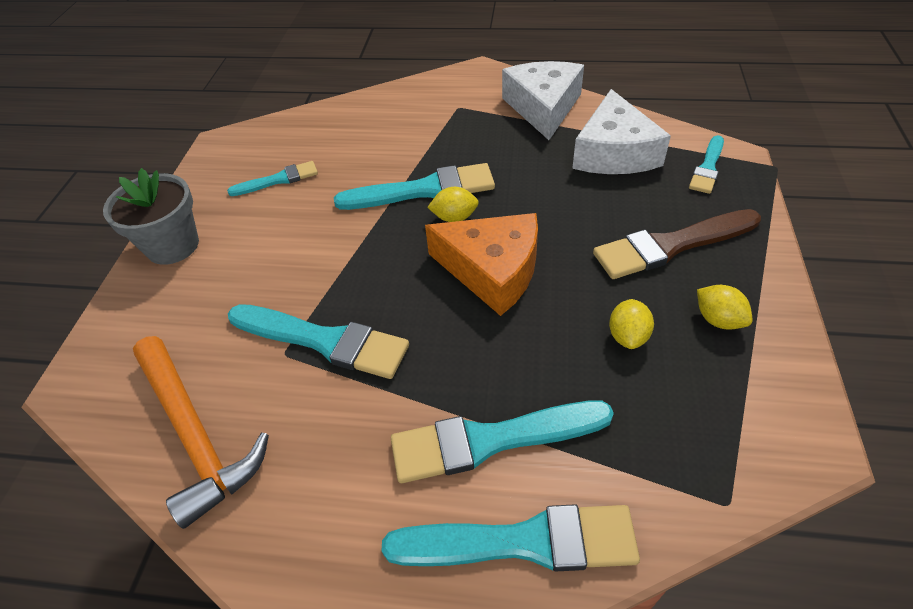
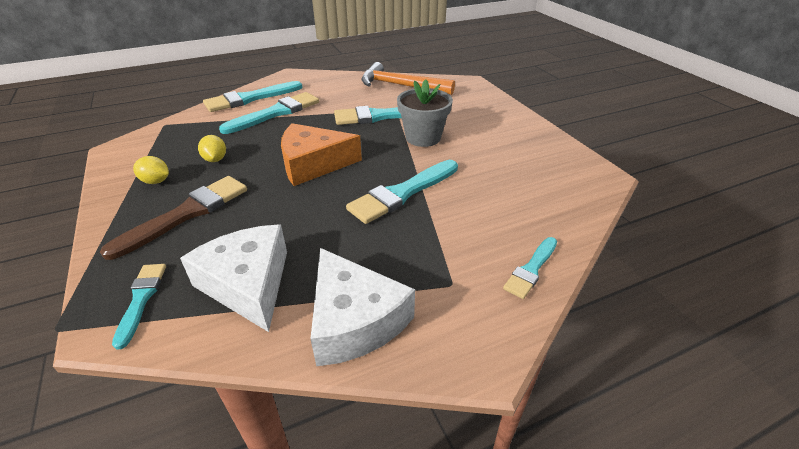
camera: 145 degrees right, 10 degrees down
grey flower pot [103,168,199,265] -> grey flower pot moved to [397,79,453,147]
turquoise brush [227,161,318,196] -> turquoise brush moved to [503,237,557,299]
yellow lemon [427,187,479,222] -> none

